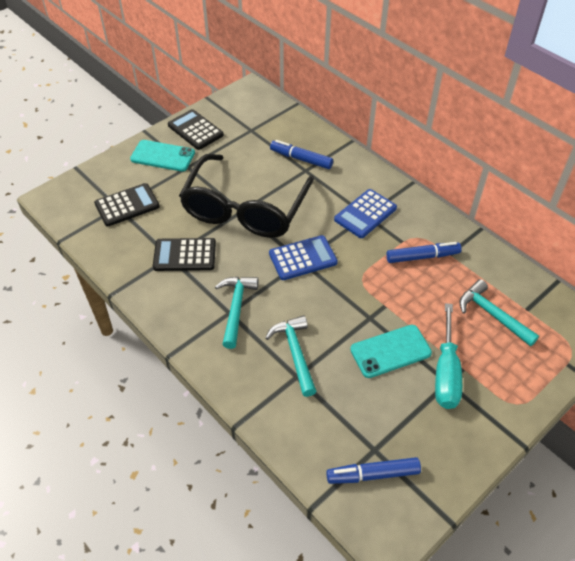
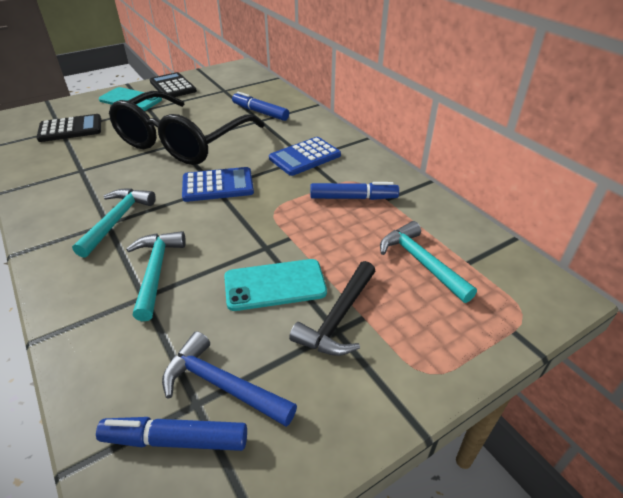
camera: 10 degrees right, 10 degrees down
black calculator [153,238,216,271] -> none
turquoise screwdriver [435,303,462,409] -> black hammer [289,261,375,356]
none -> blue hammer [162,331,297,427]

